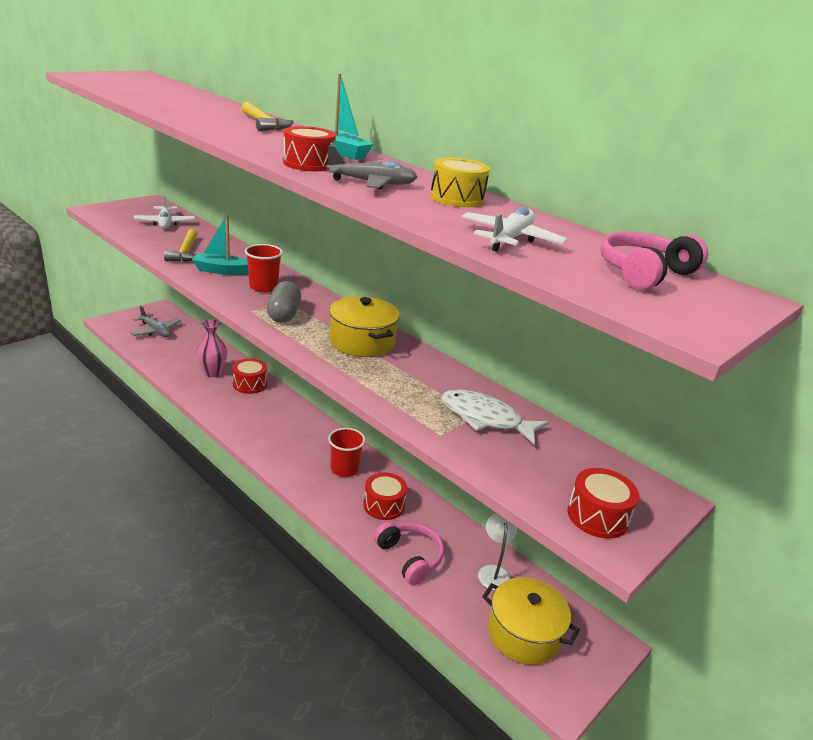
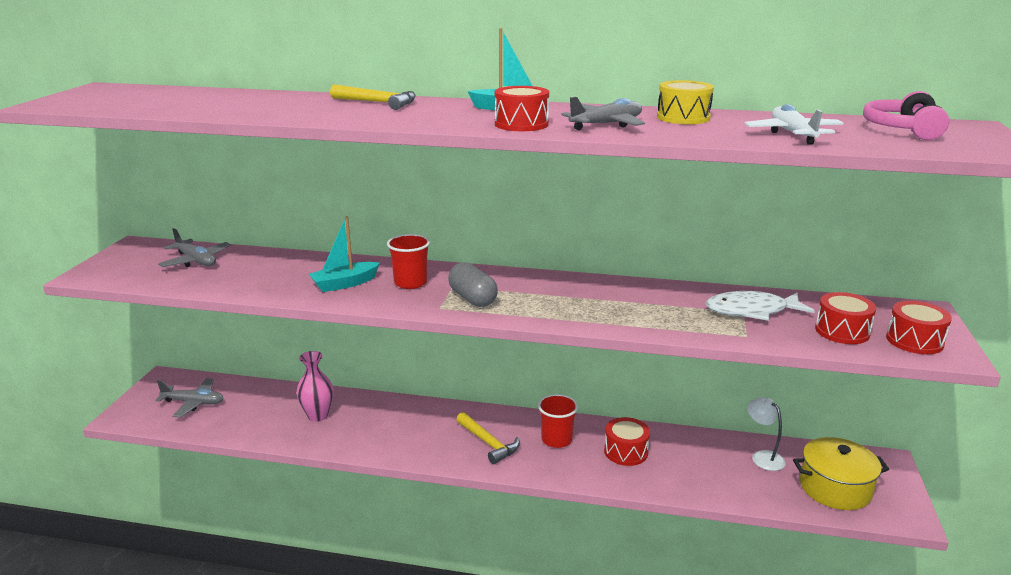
camera: 30 degrees left, 5 degrees down
white plane [134,195,195,229] -> grey plane [158,228,231,267]
yellow hammer [164,229,197,262] -> yellow hammer moved to [456,412,520,464]
red drum [232,358,267,394] -> red drum moved to [815,292,876,344]
yellow pot [329,296,400,357] -> none
pink headphones [374,522,444,585] -> none

